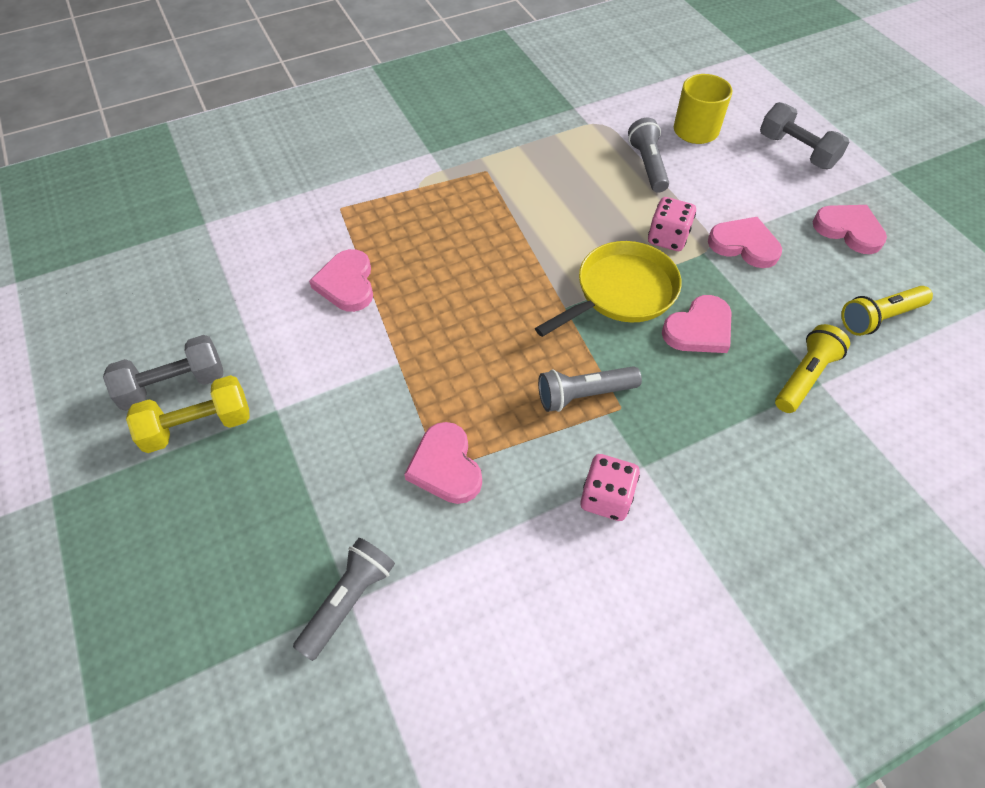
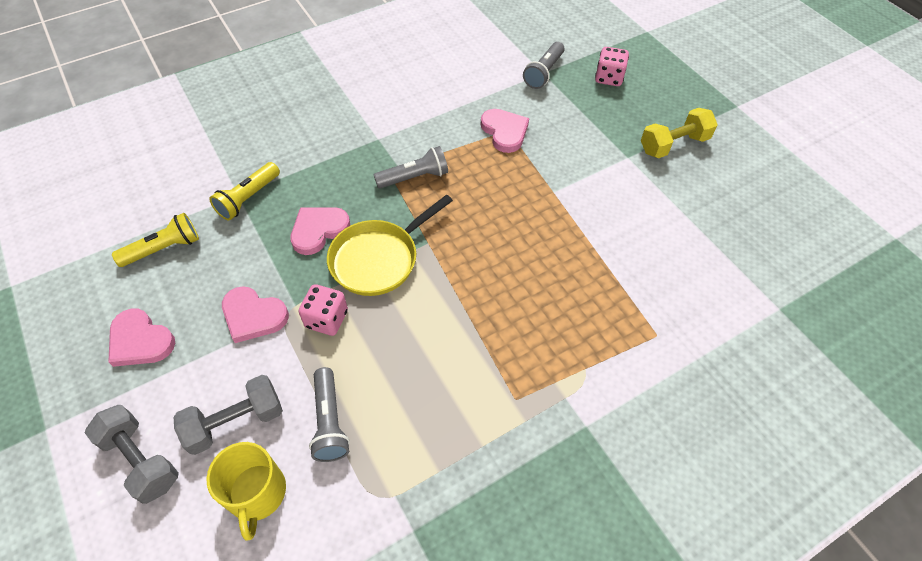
camera: 175 degrees right, 0 degrees up
grey dumbbell [103,335,223,411] -> grey dumbbell moved to [174,375,283,455]
pink heart [309,249,373,312] -> none
pink dice [581,454,640,521] -> pink dice moved to [595,47,629,86]

